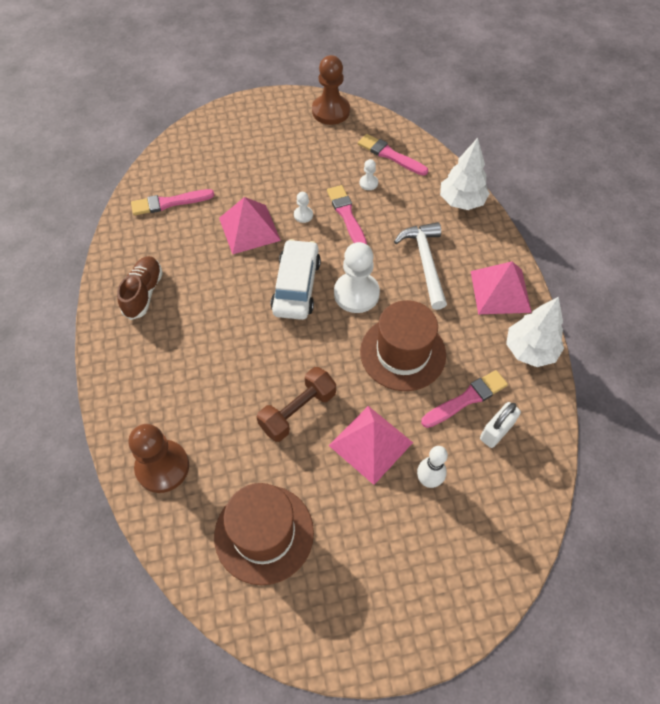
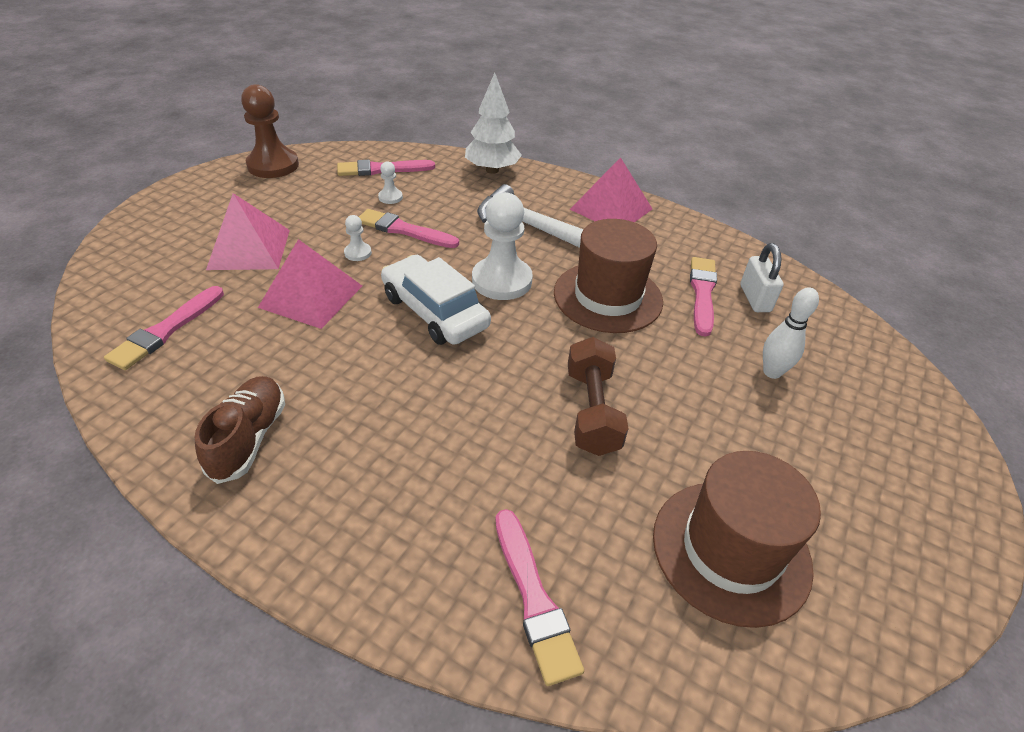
camera: 50 degrees left, 15 degrees down
brown shoe [117,256,163,320] -> brown shoe turned 45 degrees clockwise [195,376,285,484]
brown pawn [129,424,189,493] -> pink brush [496,509,584,686]
pink pyramid [329,406,413,485] -> pink pyramid moved to [206,193,290,270]
white tree [506,297,564,367] -> none

